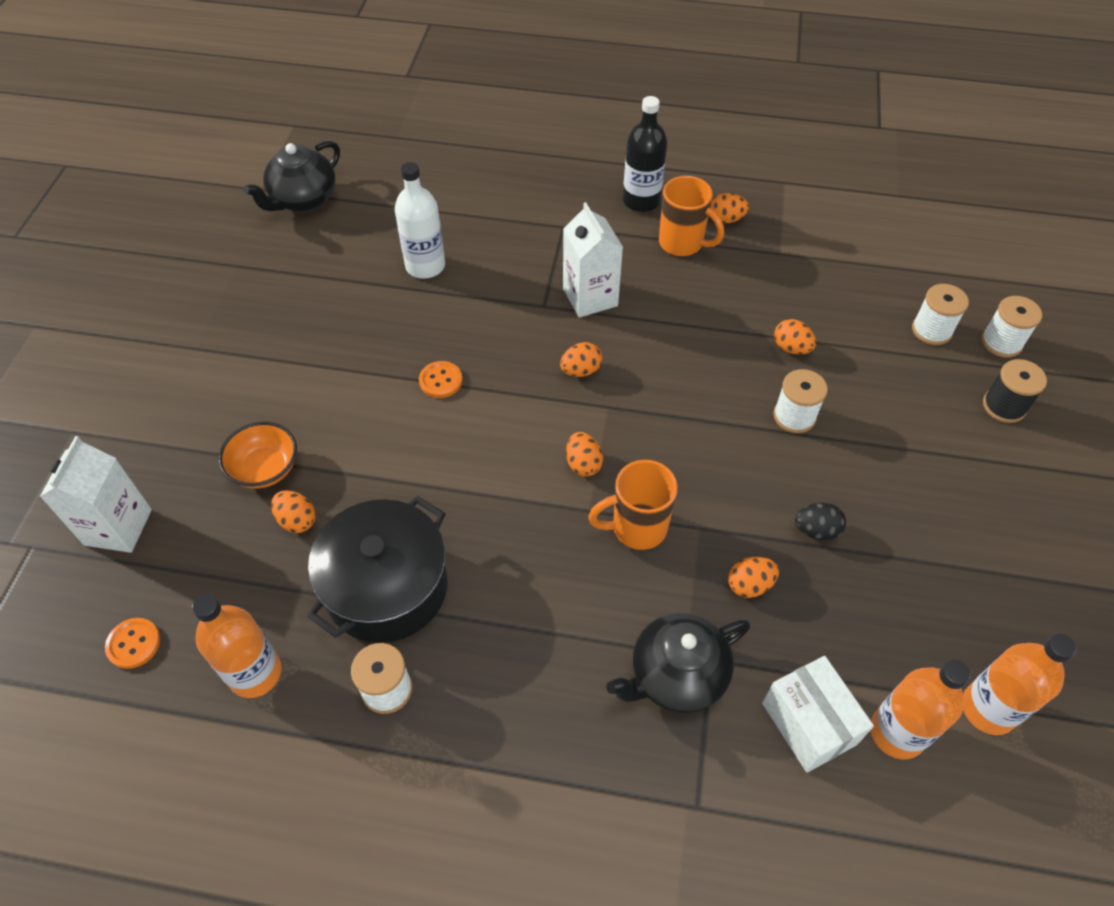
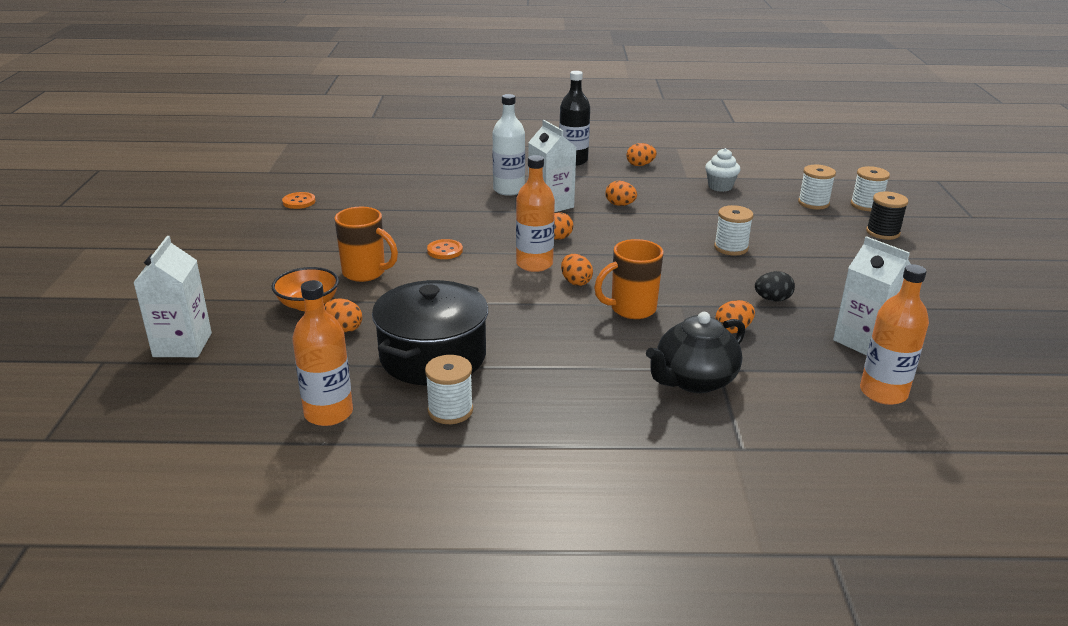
camera: 10 degrees left, 25 degrees down
orange button [105,618,160,669] -> orange button moved to [282,192,315,209]
black teapot [243,141,340,212] -> none
white bottle [395,162,445,279] -> white bottle moved to [492,94,525,196]
orange mug [659,176,724,256] -> orange mug moved to [334,207,398,282]
white box [762,656,874,773] -> none
orange egg [774,319,816,355] -> orange egg moved to [605,181,637,206]
orange bottle [963,634,1076,735] -> orange bottle moved to [516,155,555,272]
none -> white cupcake [705,148,741,192]
none -> white carton [833,236,911,356]

